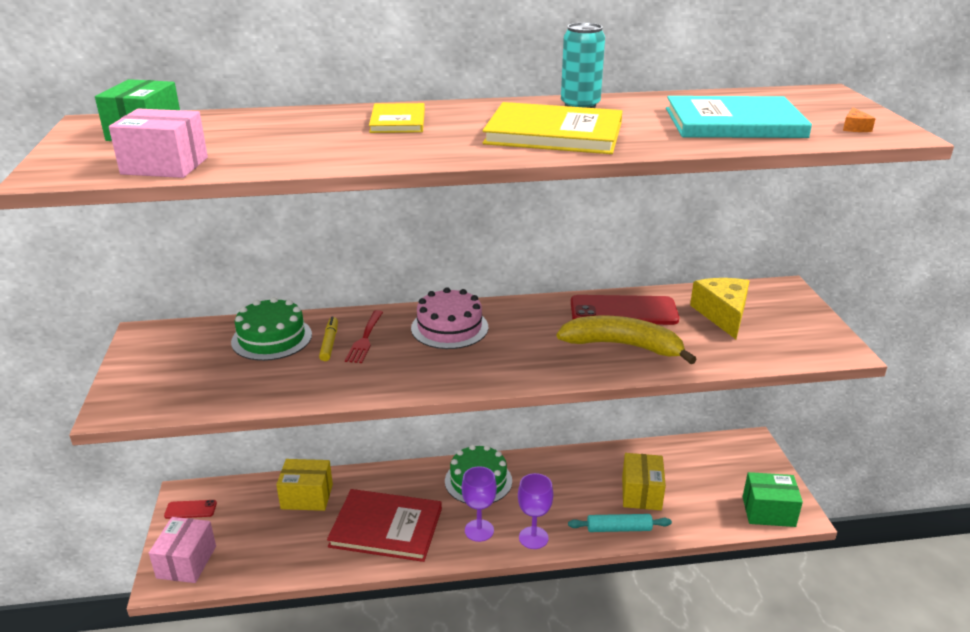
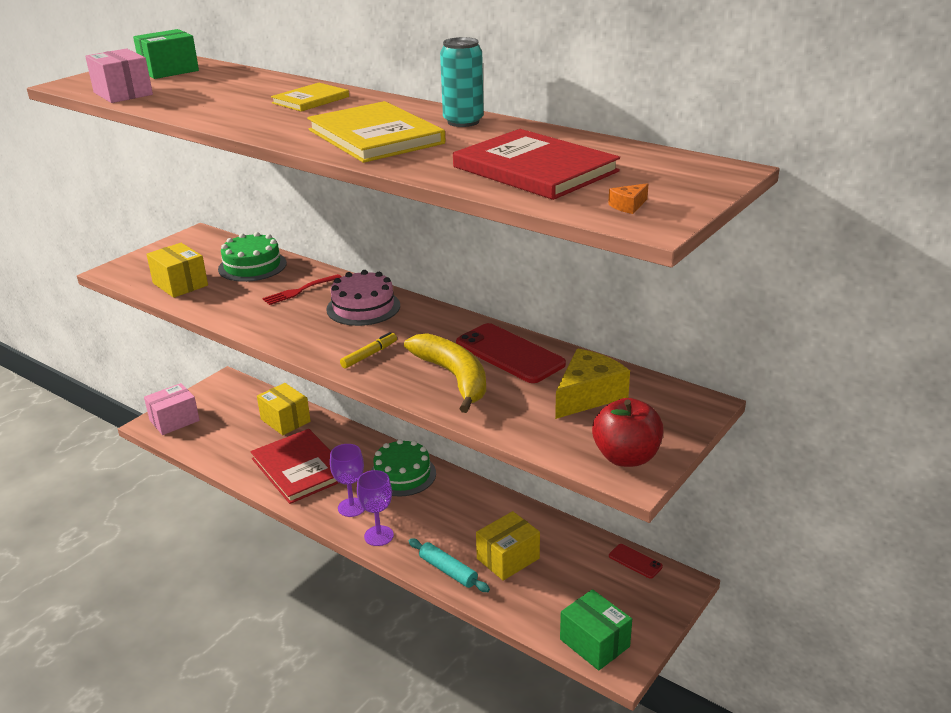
camera: 45 degrees right, 0 degrees up
red phone [164,500,217,519] -> red phone moved to [609,544,663,579]
yellow marker [319,316,338,361] -> yellow marker moved to [340,332,397,368]
turquoise book [666,96,812,138] -> red book [453,129,620,200]
none -> yellow box [146,243,208,298]
none -> red apple [592,398,664,467]

